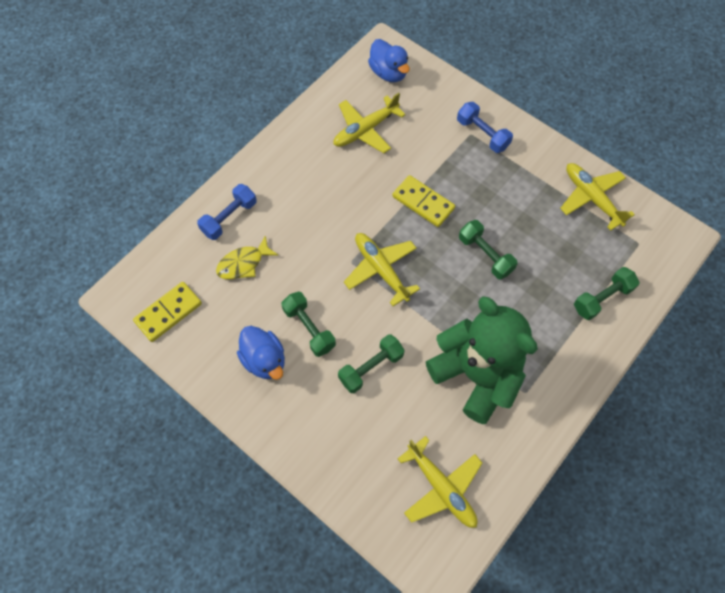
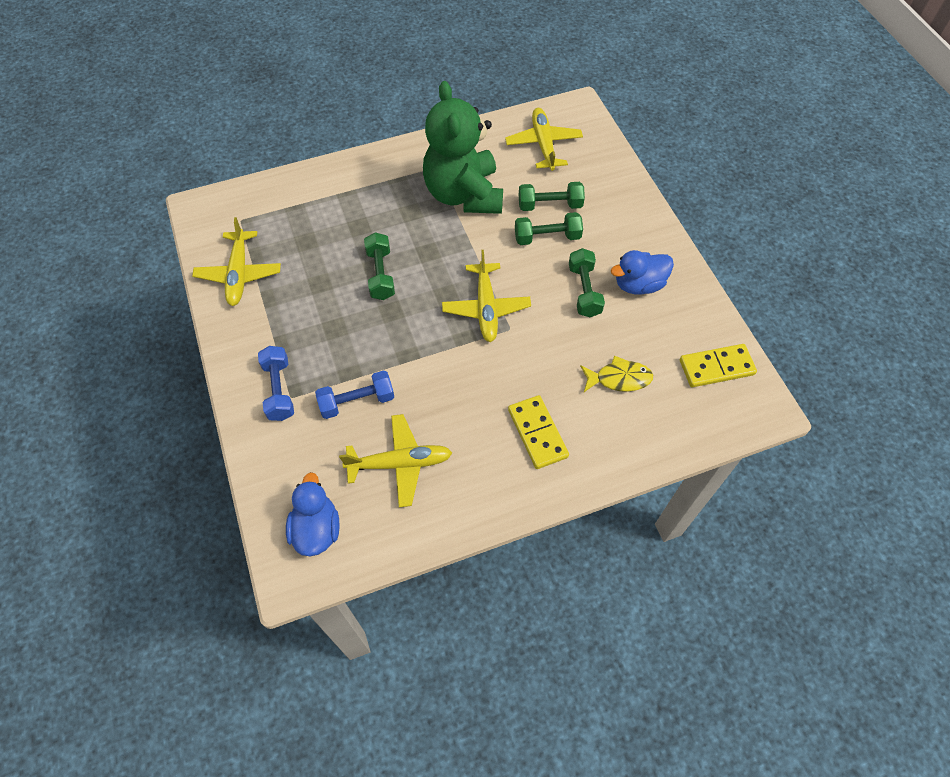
camera: 150 degrees left, 5 degrees down
blue dumbbell [197,184,257,240] -> blue dumbbell moved to [315,371,394,419]
blue duck [237,326,285,380] -> blue duck turned 105 degrees counterclockwise [611,250,674,294]
yellow domino [392,175,455,227] -> yellow domino moved to [508,395,569,469]
green dumbbell [574,267,640,320] -> green dumbbell moved to [519,182,585,211]

